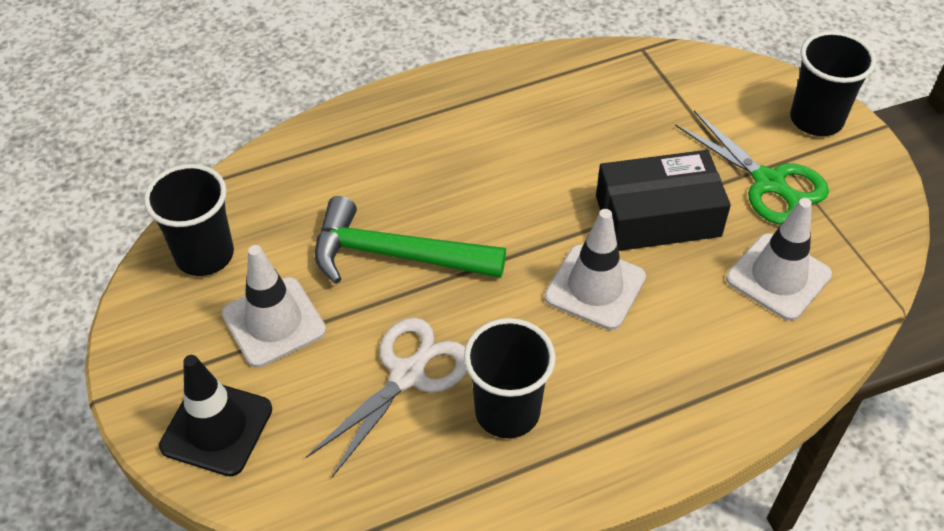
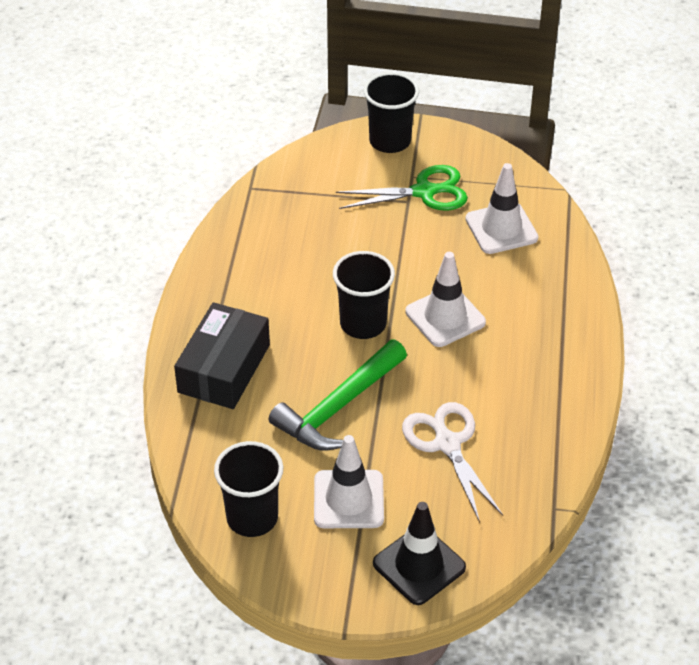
camera: 60 degrees left, 5 degrees down
black cup [464,318,556,438] -> black cup moved to [333,251,395,339]
black box [596,150,731,251] -> black box moved to [174,302,270,409]

